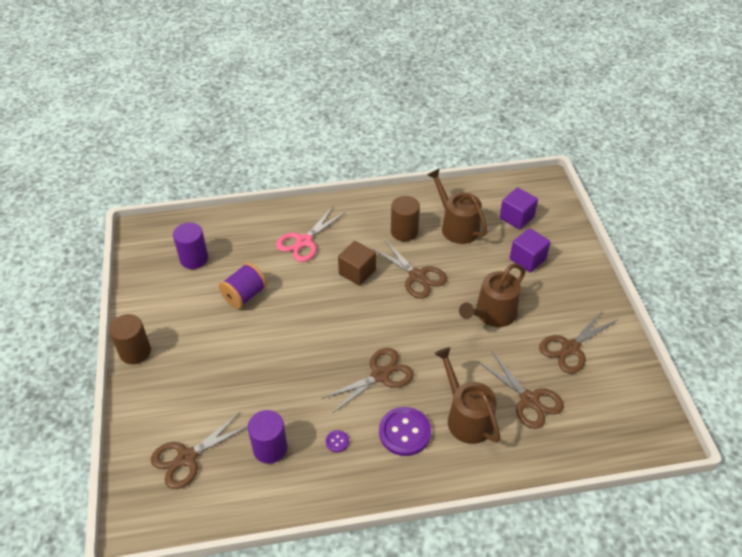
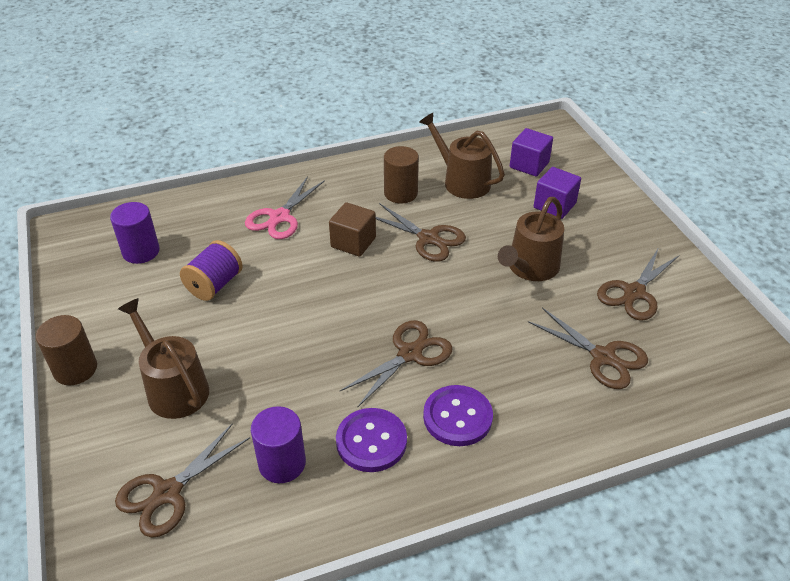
camera: 10 degrees left, 5 degrees down
purple button [326,430,349,452] -> purple button [336,408,407,472], size x2.23
brown watering can [434,347,501,444] -> brown watering can moved to [118,298,209,419]

